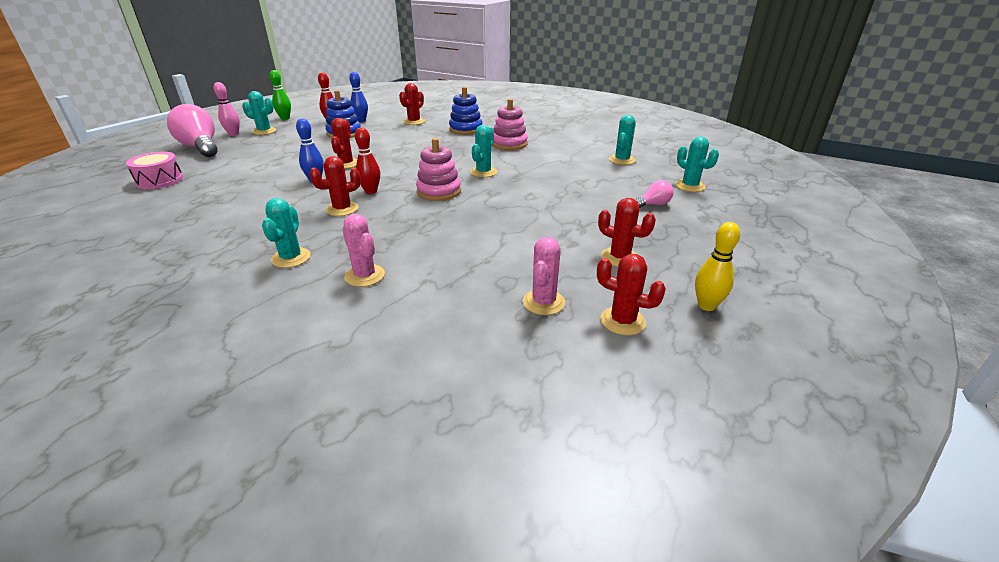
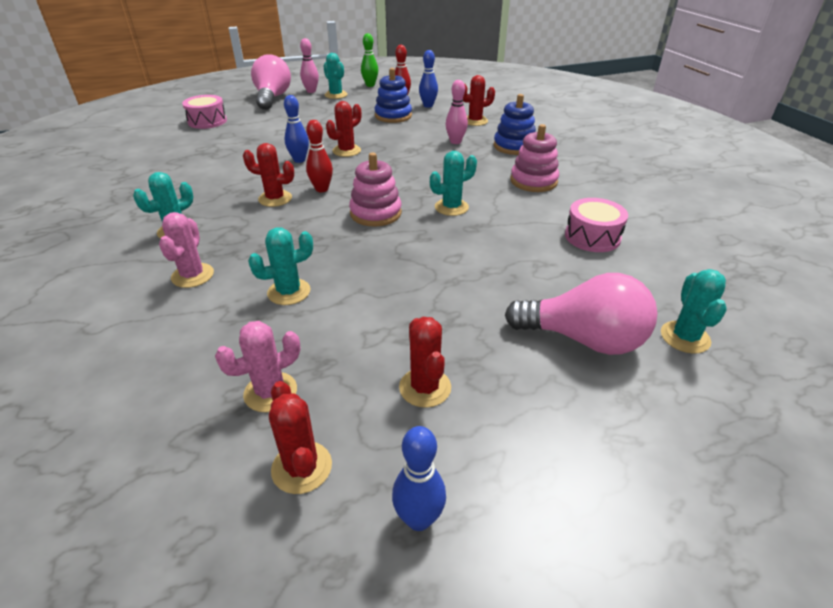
camera: 40 degrees right, 5 degrees up
turquoise cactus [609,115,636,165] -> turquoise cactus moved to [248,227,313,305]
pink light bulb [636,180,674,208] -> pink light bulb [505,273,658,355], size x2.09
yellow bowling pin [695,222,740,311] -> blue bowling pin [392,426,446,531]
none -> pink bowling pin [446,80,468,144]
none -> pink drum [565,198,628,252]

